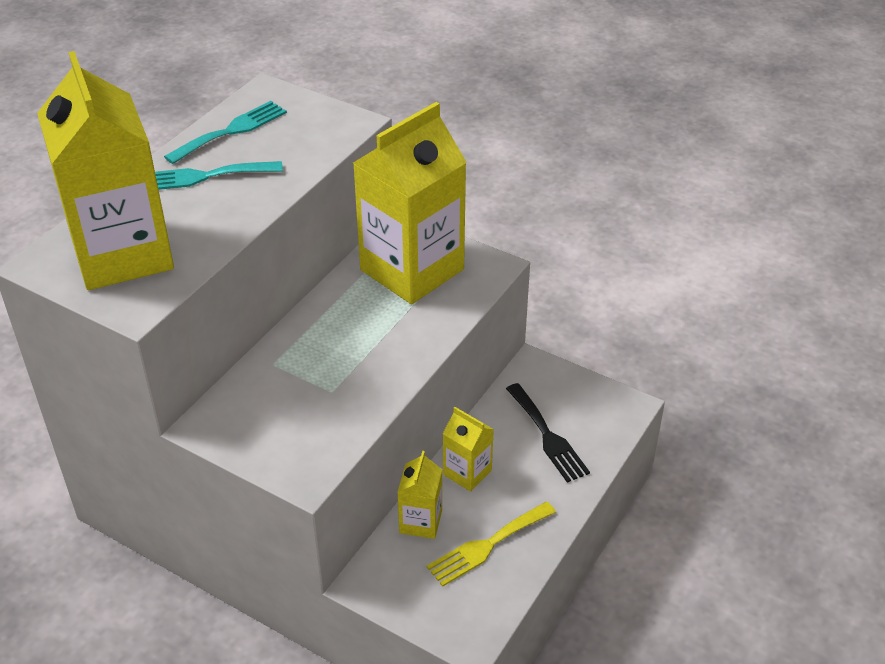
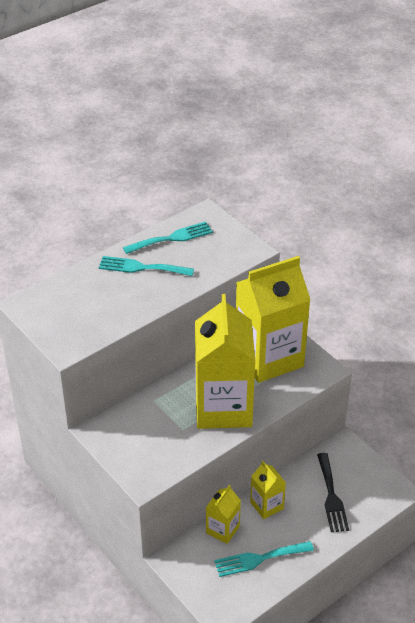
camera: 20 degrees right, 0 degrees up
yellow carton [37,51,174,290] -> yellow carton moved to [195,294,255,429]
yellow fork [426,502,556,587] -> turquoise fork [214,541,314,577]

